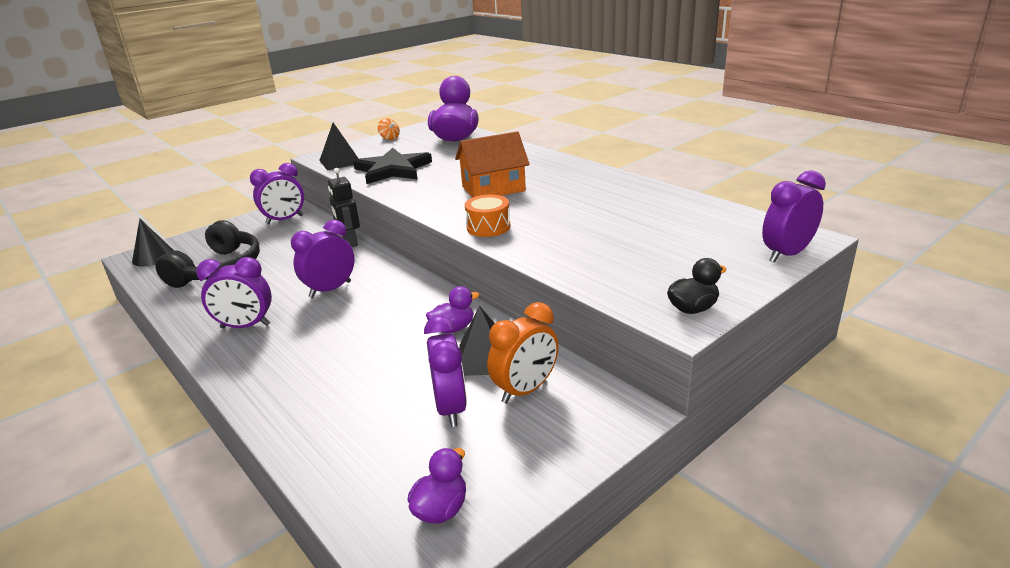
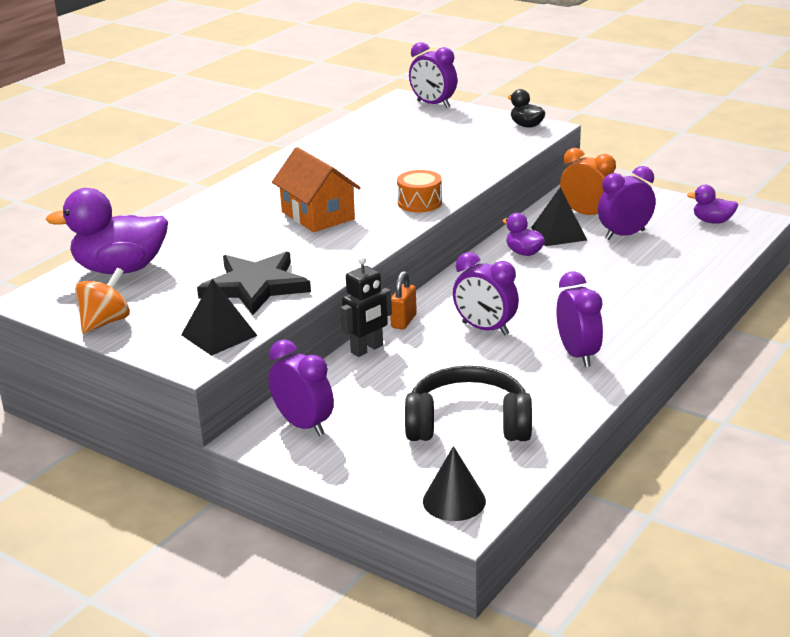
camera: 105 degrees left, 0 degrees up
orange spinning top [378,118,400,140] -> orange spinning top [75,268,130,333], size x1.54
none -> orange padlock [390,271,417,330]

